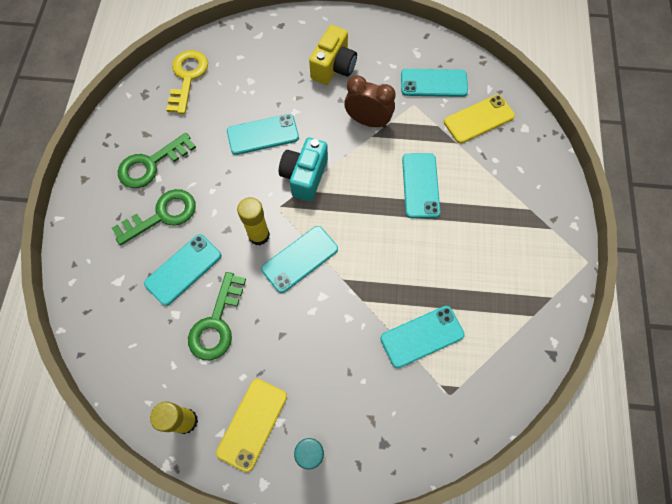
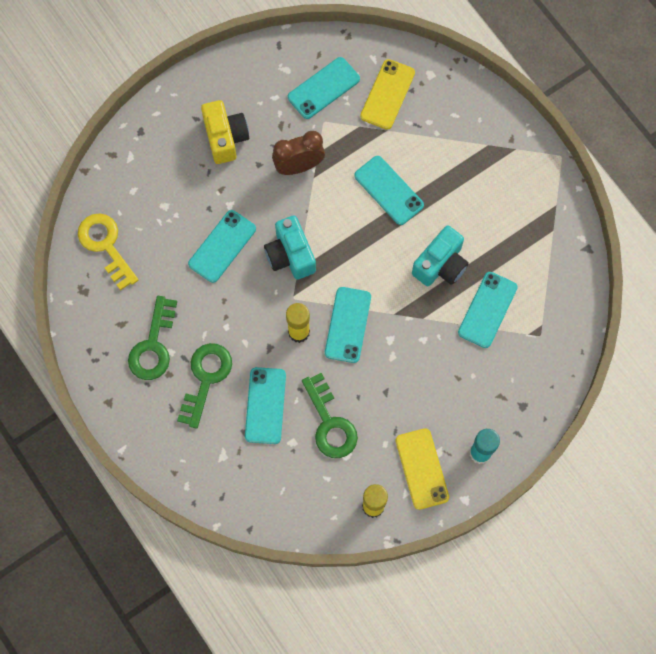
camera: 40 degrees left, 5 degrees up
none -> turquoise camera [412,225,469,286]

